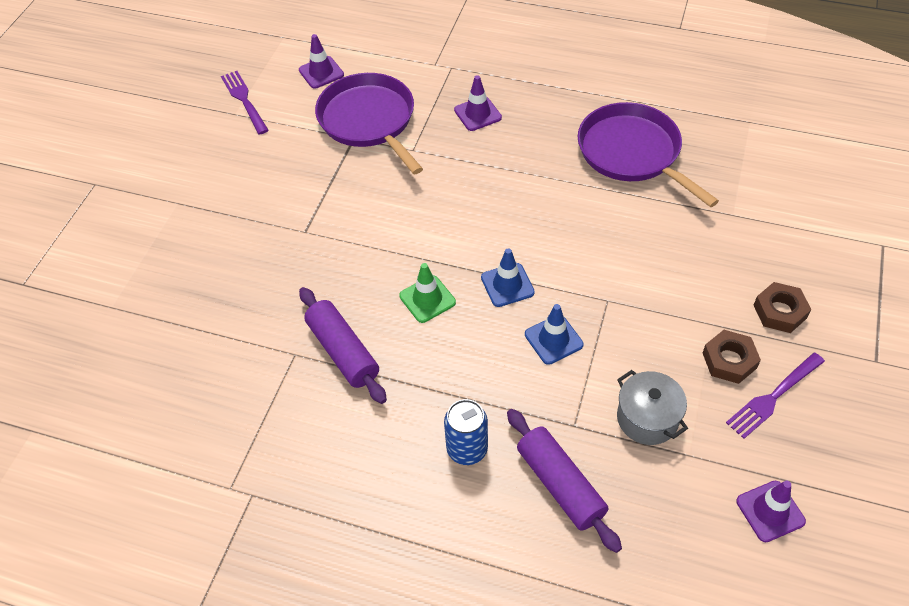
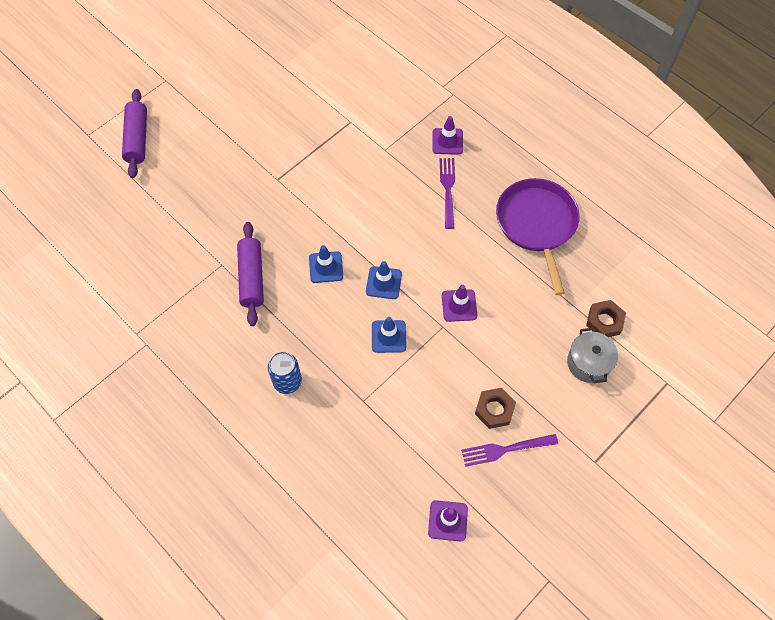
camera: 25 degrees right, 10 degrees up
purple fork [221,71,269,135] -> purple fork moved to [440,158,455,229]
purple traffic cone [299,34,344,89] -> purple traffic cone moved to [442,285,477,322]
purple pan [315,73,423,174] -> none
green traffic cone [399,263,456,323] -> blue traffic cone [309,245,343,283]
purple rolling pin [507,409,622,553] -> purple rolling pin moved to [122,89,147,178]
grey pot [617,370,688,445] -> grey pot moved to [567,328,618,383]
brown nut [754,282,812,333] -> brown nut moved to [586,300,626,337]

